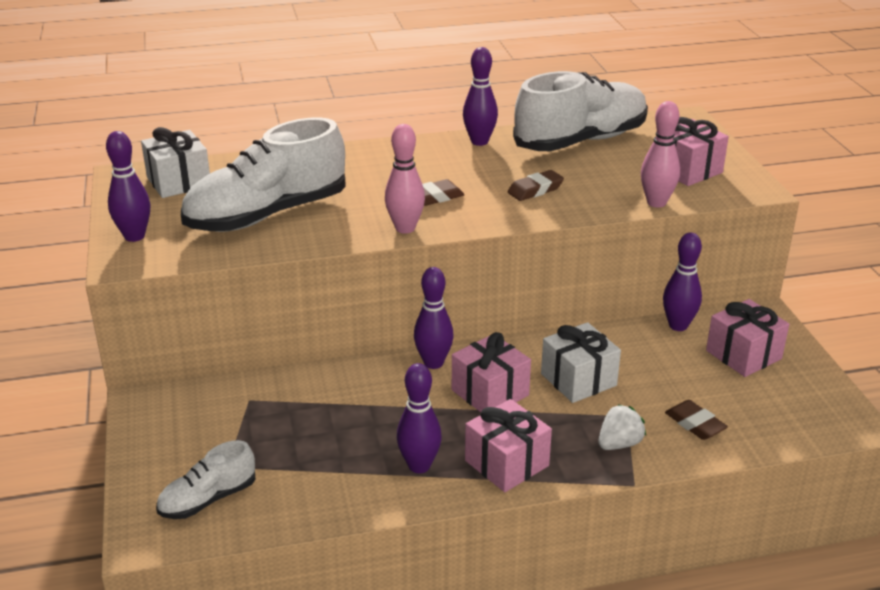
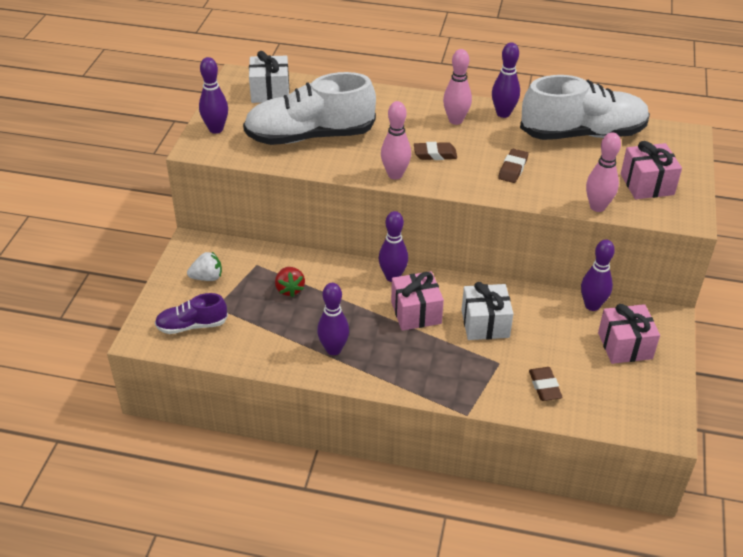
camera: 25 degrees right, 10 degrees up
white shoe [156,440,255,519] -> purple shoe [155,293,228,334]
pink gift [465,399,552,492] -> none
brown eraser [508,170,564,201] -> brown eraser turned 60 degrees counterclockwise [498,149,528,183]
white strawberry [598,404,646,450] -> white strawberry moved to [187,252,222,281]
none -> red strawberry [275,267,305,297]
none -> pink bowling pin [443,49,472,125]

